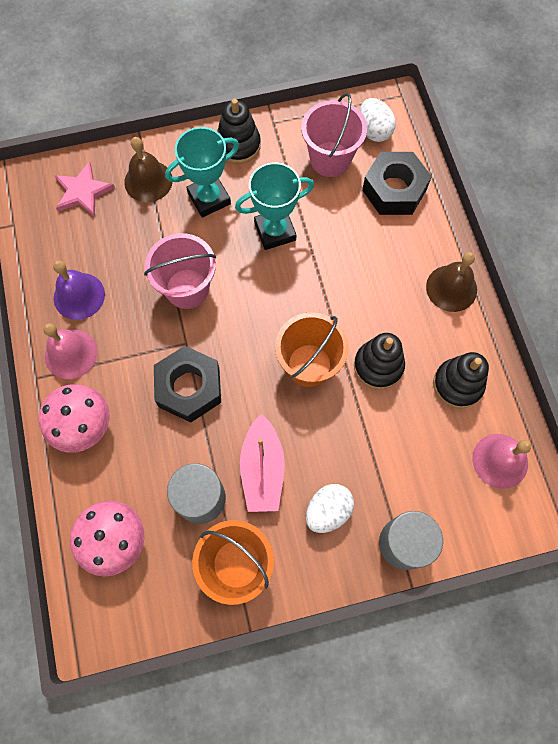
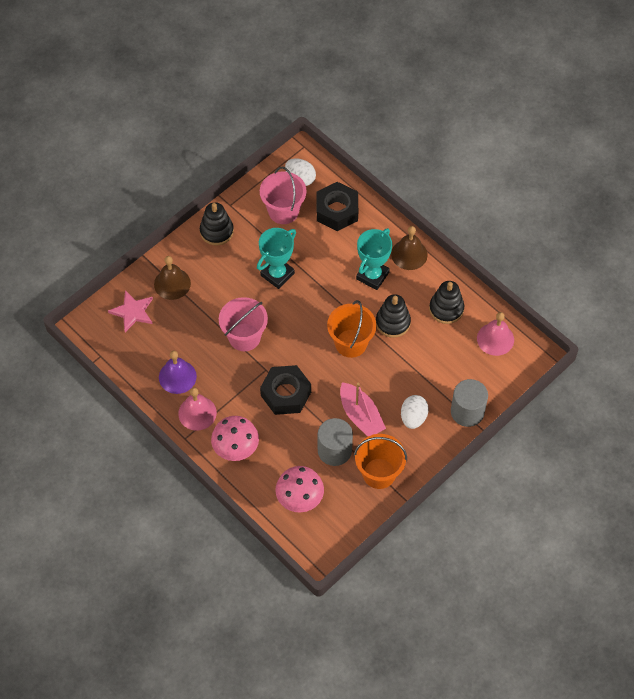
camera: 30 degrees left, 10 degrees down
turquoise trophy [165,127,239,217] -> turquoise trophy moved to [356,228,392,290]

